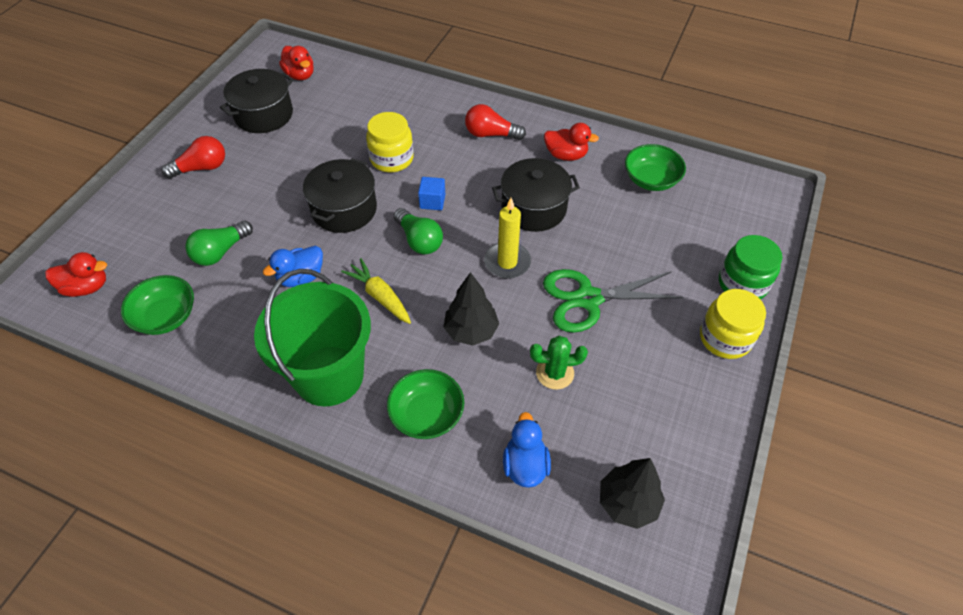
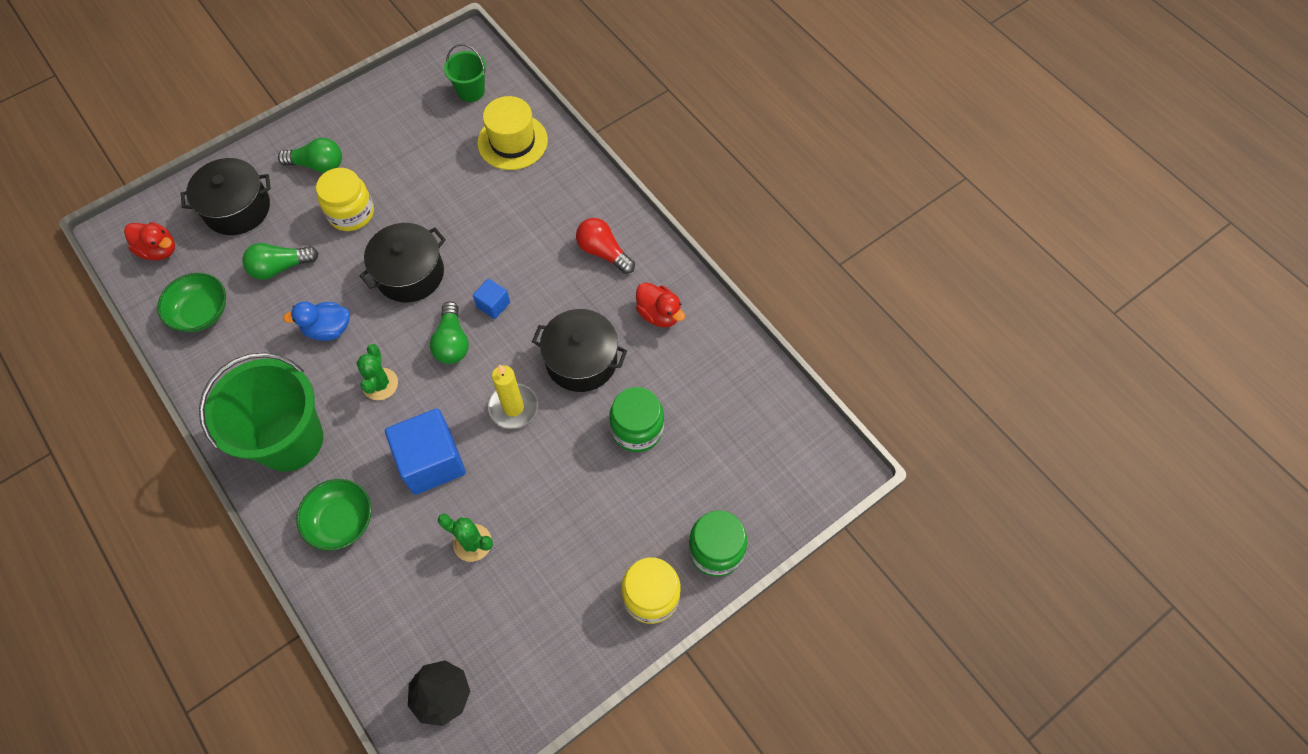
camera: 30 degrees right, 10 degrees up
red light bulb [161,136,225,179] -> green light bulb [278,138,342,173]
black pot [220,69,294,133] -> black pot moved to [181,158,271,235]
red duck [279,46,314,80] -> green bucket [444,44,486,102]
yellow carrot [341,258,411,324] -> green cactus [356,344,398,400]
yellow jar [366,112,414,172] -> yellow jar moved to [316,168,374,231]
black tree [443,272,499,346] -> blue cube [385,408,466,495]
blue duck [503,412,551,488] -> none
green scissors [543,269,684,333] -> none
green bowl [625,144,686,191] -> none
none -> yellow hat [477,96,548,170]
none -> green jar [609,387,664,452]

